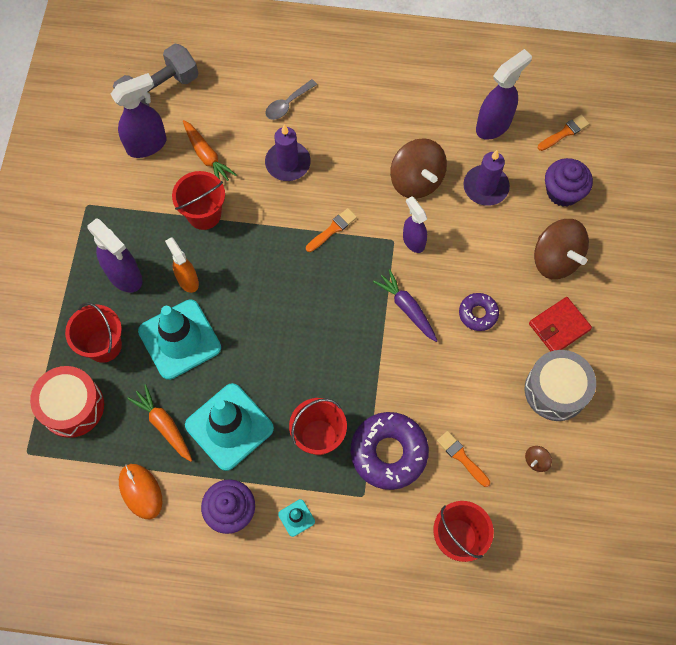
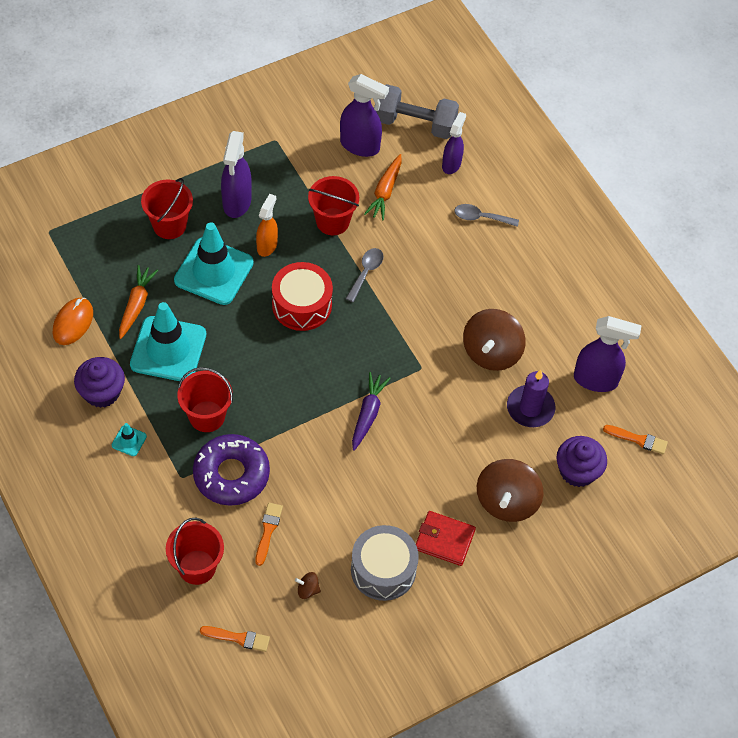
camera: 50 degrees right, 10 degrees down
red drum [30,366,104,438] -> red drum moved to [272,262,333,331]
purple candle [265,125,311,181] -> none
orange brush [306,208,357,252] -> orange brush moved to [200,626,270,652]
purple spray bottle [403,196,427,253] -> purple spray bottle moved to [442,112,466,174]
purple donut [459,293,499,331] -> none
none -> grey spoon [346,248,383,302]

